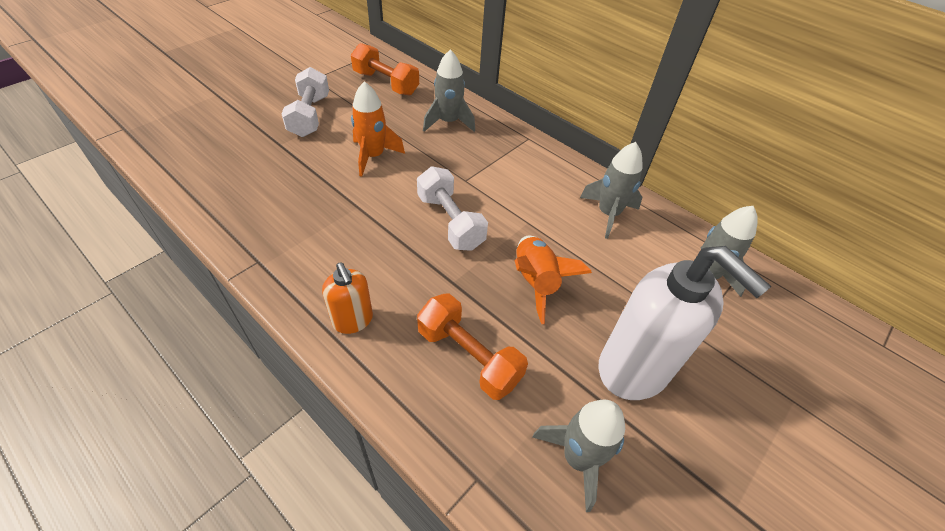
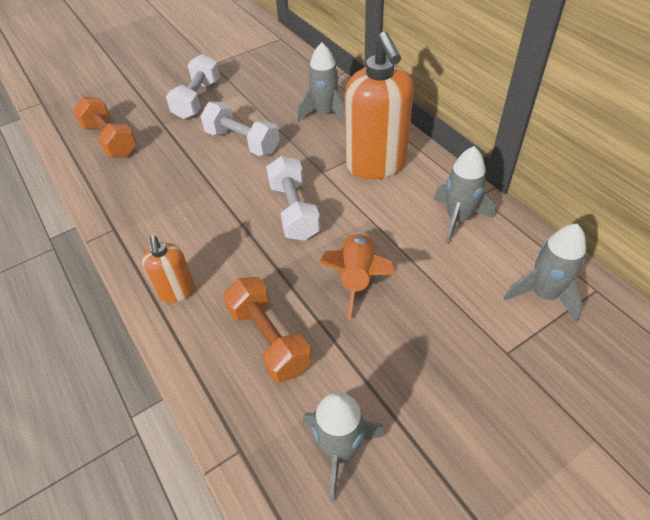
camera: 20 degrees right, 0 degrees up
orange dumbbell [351,43,419,96] -> orange dumbbell moved to [73,97,137,157]
orange rocket [351,81,405,177] -> white dumbbell [201,102,280,156]
white soap dispenser [598,246,771,400] -> none
none -> orange soap dispenser [345,32,414,179]

